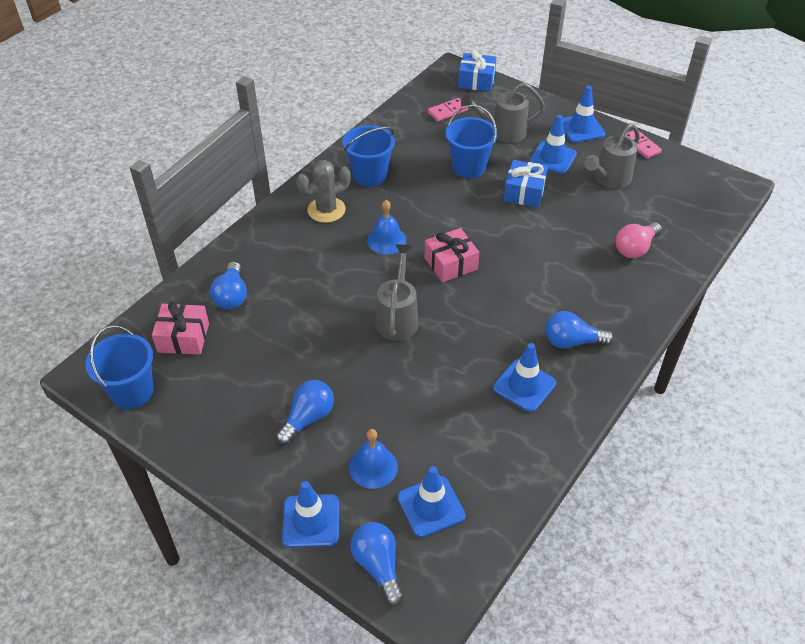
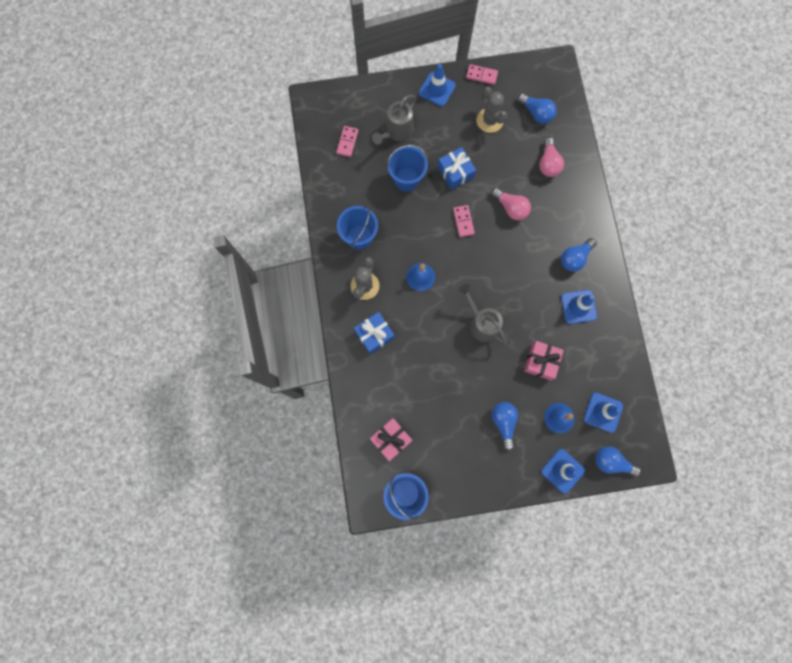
camera: 45 degrees left, 30 degrees up
blue light bulb [210,262,247,310] -> blue light bulb moved to [518,93,557,124]
pink gift [424,228,479,282] -> pink gift moved to [524,341,564,380]
blue gift [458,50,496,92] -> blue gift moved to [354,312,395,354]
blue traffic cone [529,115,577,174] -> none
grey watering can [584,123,640,189] -> grey cactus [476,87,507,133]
none -> pink domino [453,205,475,237]
none -> pink light bulb [492,188,531,220]

